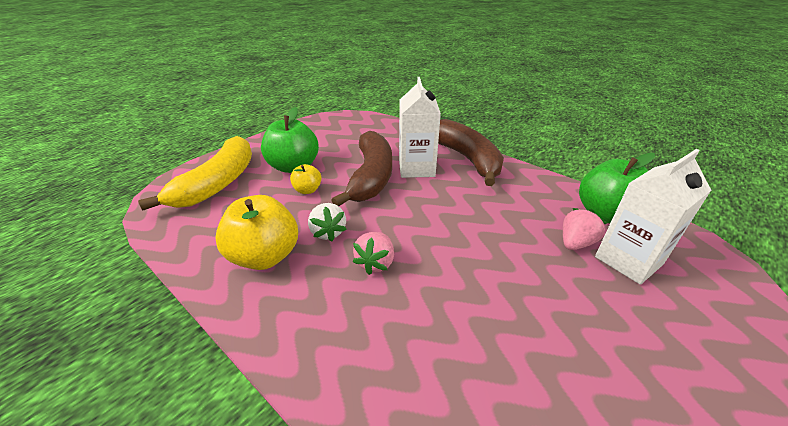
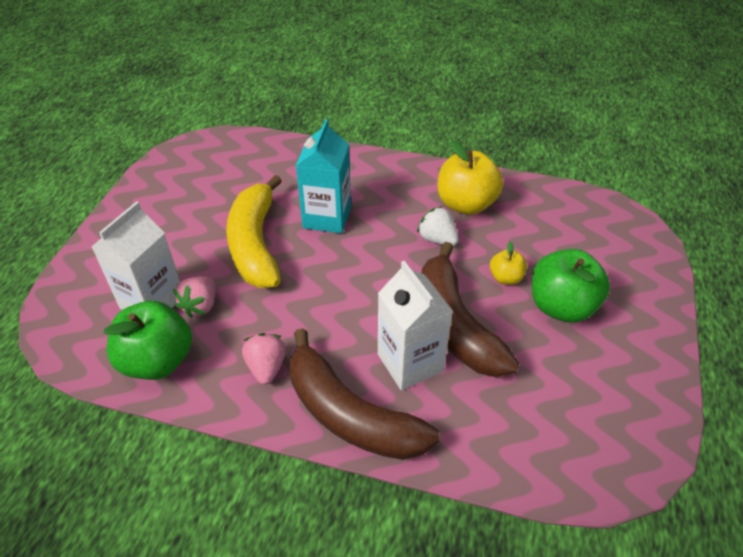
camera: 155 degrees right, 10 degrees up
yellow banana [138,136,252,210] -> yellow banana moved to [226,175,282,288]
pink strawberry [353,232,394,275] -> pink strawberry moved to [242,333,286,385]
none -> turquoise carton [296,119,351,234]

